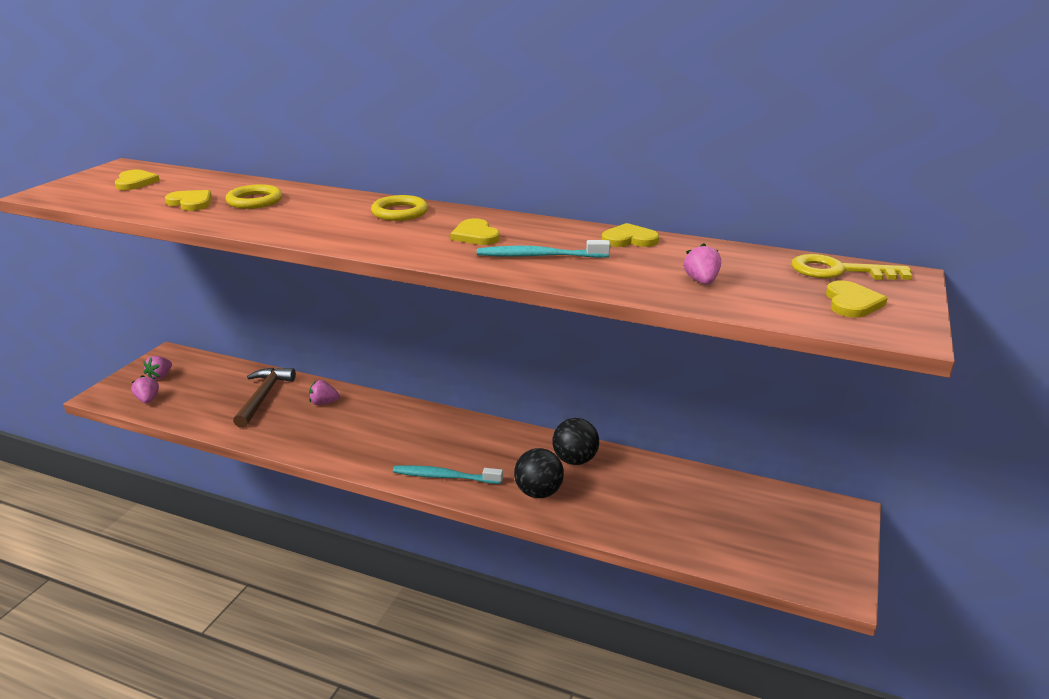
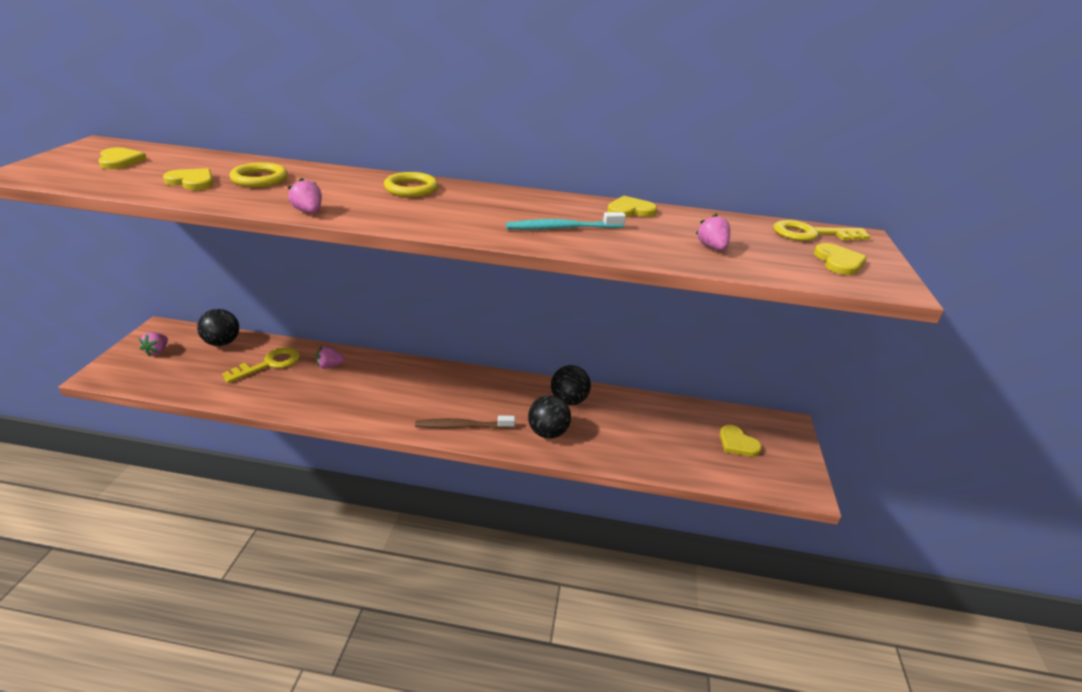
camera: 15 degrees left, 5 degrees up
pink strawberry [131,375,159,403] -> pink strawberry moved to [288,178,322,213]
brown hammer [233,368,296,428] -> yellow key [222,347,300,383]
turquoise toothbrush [393,465,503,484] -> brown toothbrush [415,416,515,429]
yellow heart [450,218,500,245] -> yellow heart moved to [720,425,762,457]
none -> black ball [197,309,239,346]

